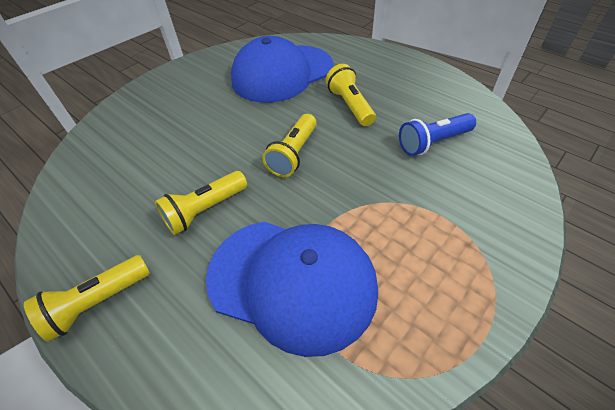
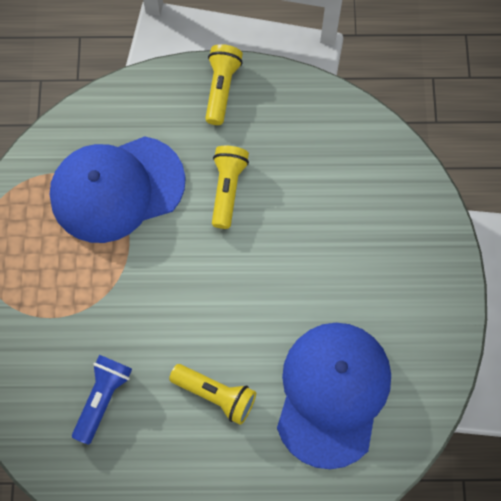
camera: 135 degrees right, 20 degrees up
yellow flashlight [262,114,317,177] -> none

